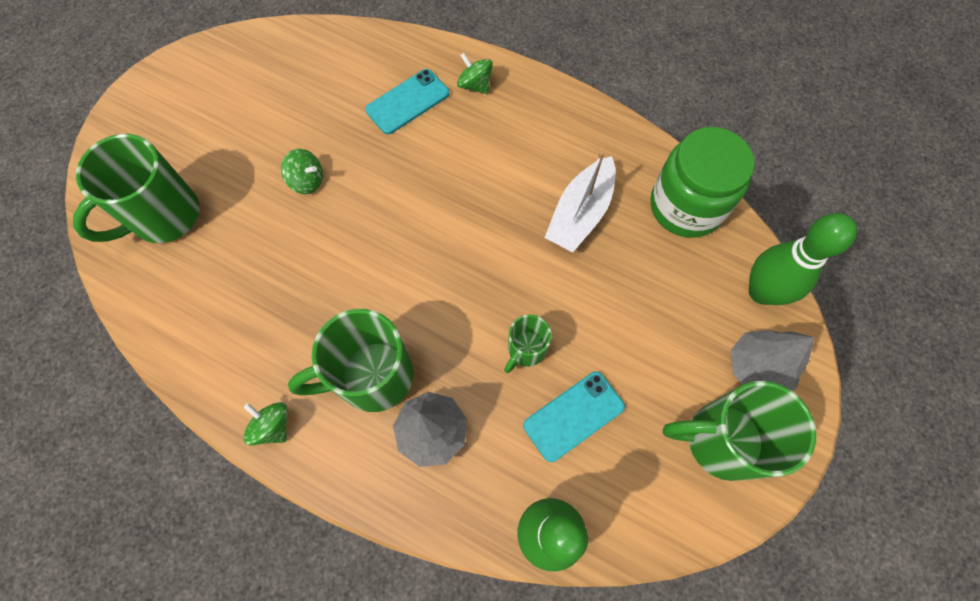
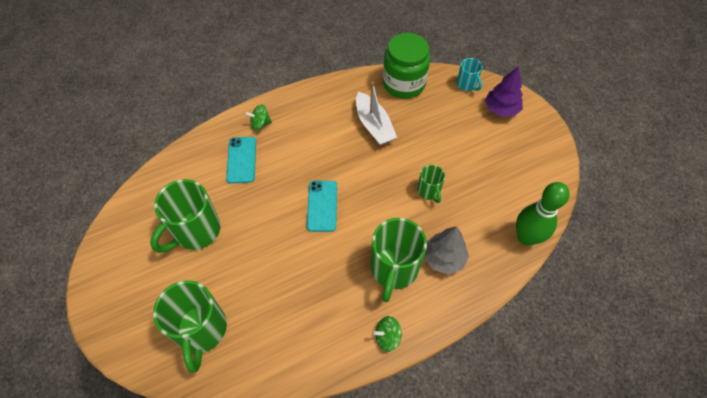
camera: 55 degrees left, 10 degrees down
green spinning top [281,149,323,194] -> none
turquoise phone [523,372,625,462] -> turquoise phone moved to [307,181,337,232]
green mug [663,381,816,481] -> green mug moved to [150,179,220,253]
grey tree [731,330,815,391] -> purple tree [485,66,523,117]
green bowling pin [749,213,857,305] -> turquoise mug [457,58,482,91]

